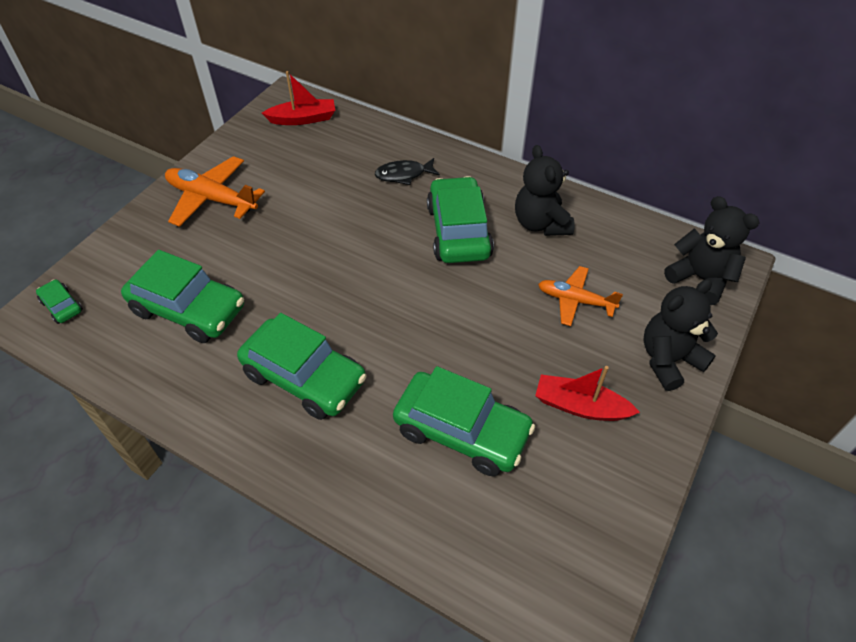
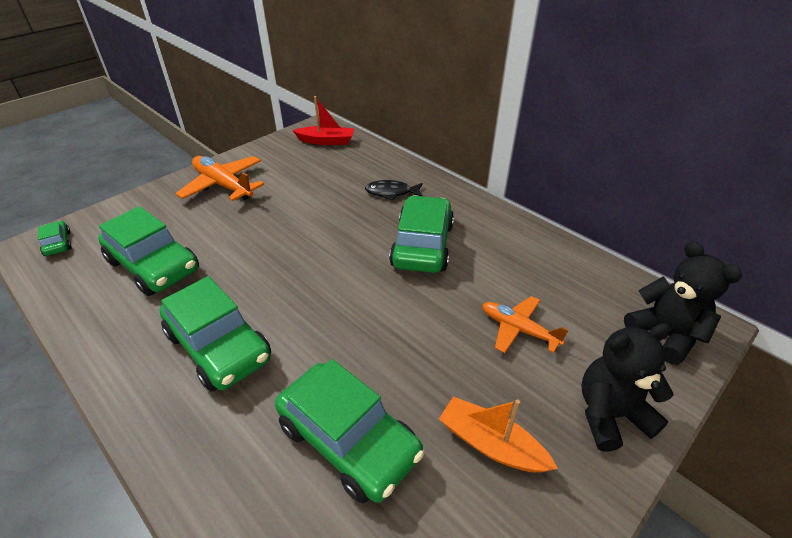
camera: 15 degrees right, 10 degrees down
black teddy bear [515,145,575,236] -> none
red boat [535,366,640,421] -> orange boat [439,397,558,472]

